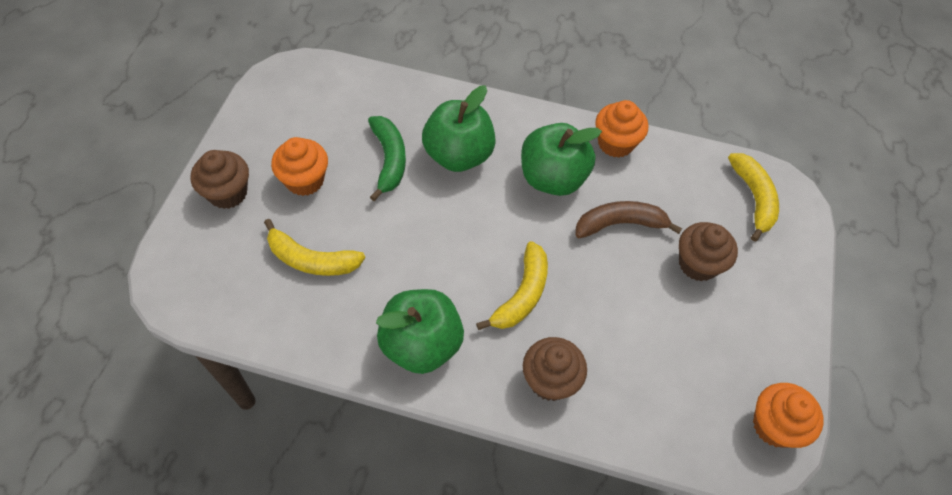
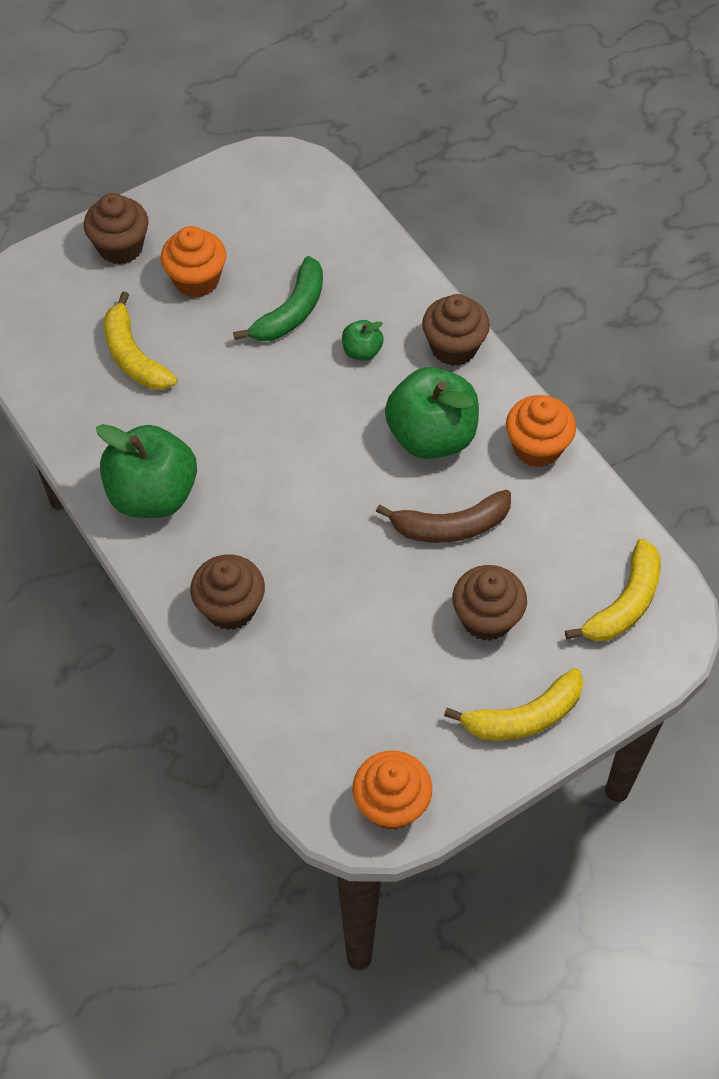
camera: 45 degrees right, 0 degrees up
green apple [422,86,496,172] -> green apple [342,320,384,361], size x0.46
yellow banana [476,241,548,330] -> yellow banana moved to [444,668,584,741]
brown banana [575,201,682,238] -> brown banana turned 135 degrees clockwise [376,490,511,543]
none -> brown cupcake [422,294,490,366]

